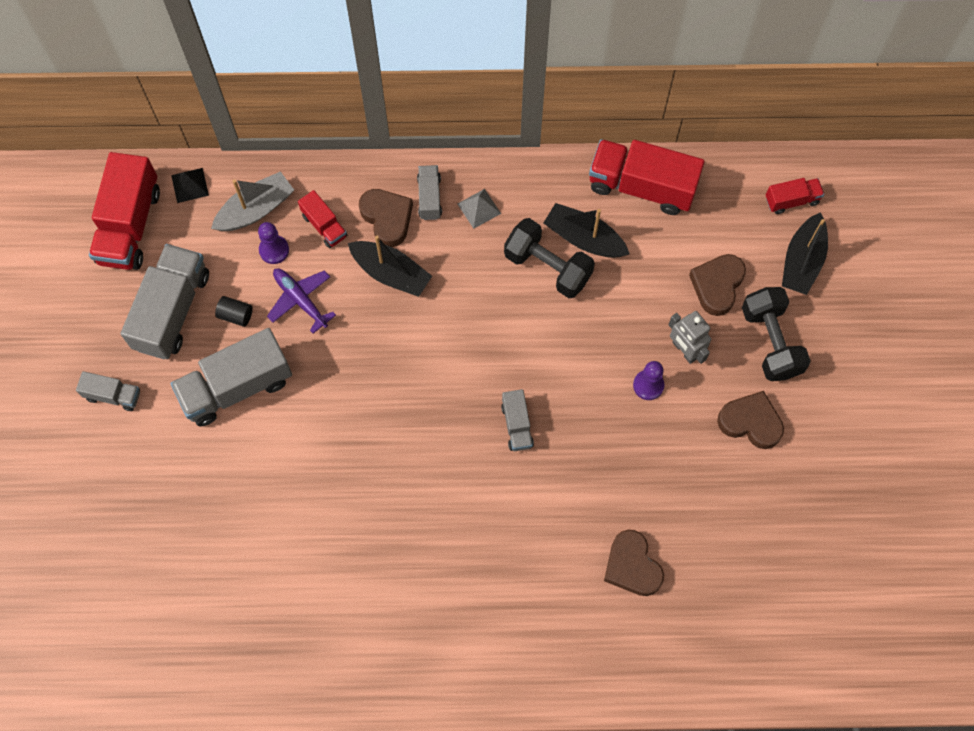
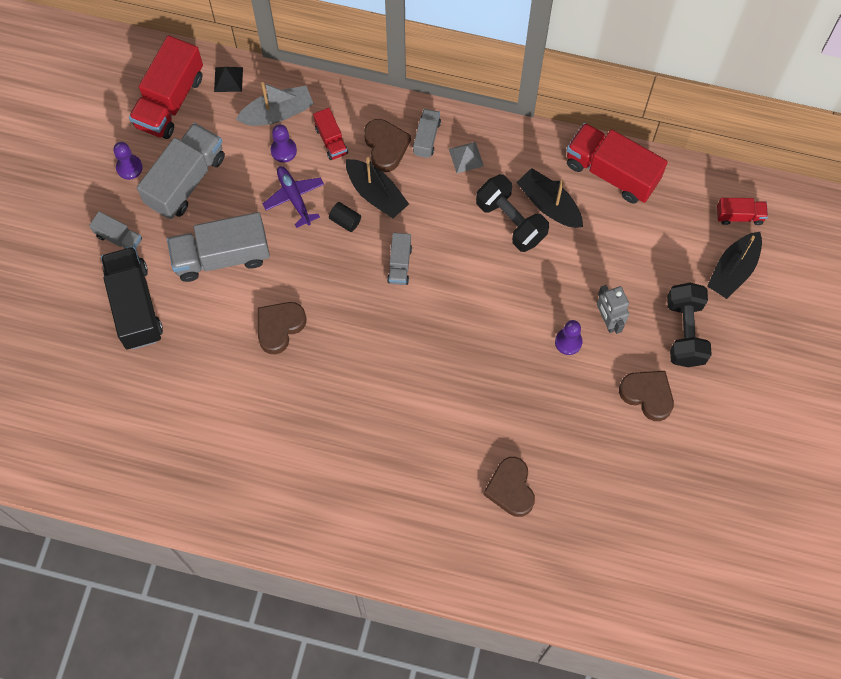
camera: 15 degrees right, 0 degrees up
black cylinder [215,296,253,327] -> black cylinder moved to [329,202,361,232]
grey truck [501,389,534,451] -> grey truck moved to [387,233,412,285]
brown heart [689,254,746,316] -> brown heart moved to [258,302,307,354]
none -> black truck [101,247,163,349]
none -> purple pawn [113,142,143,180]

